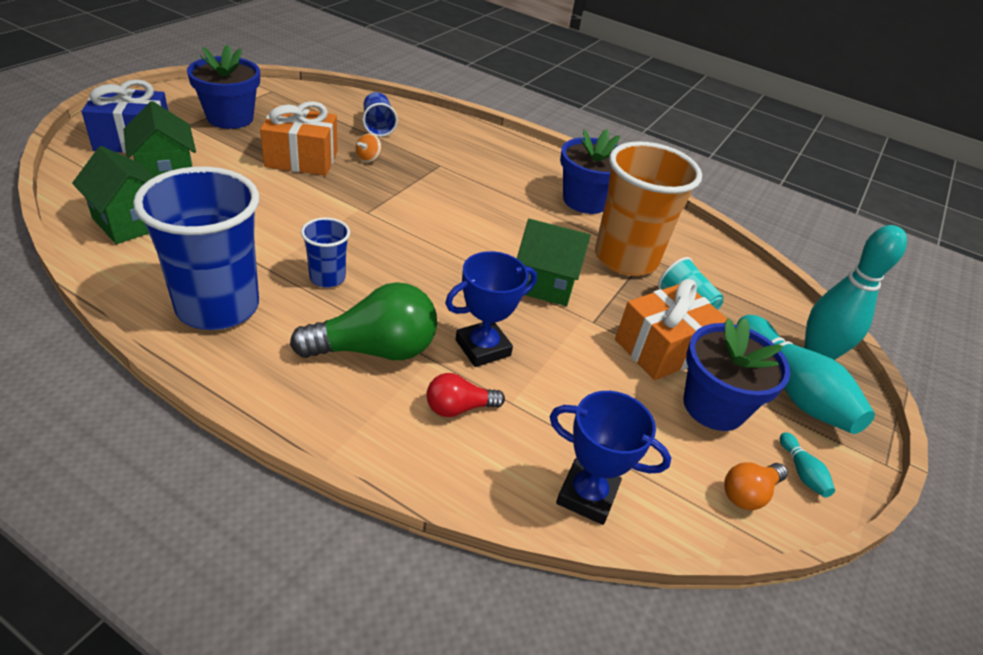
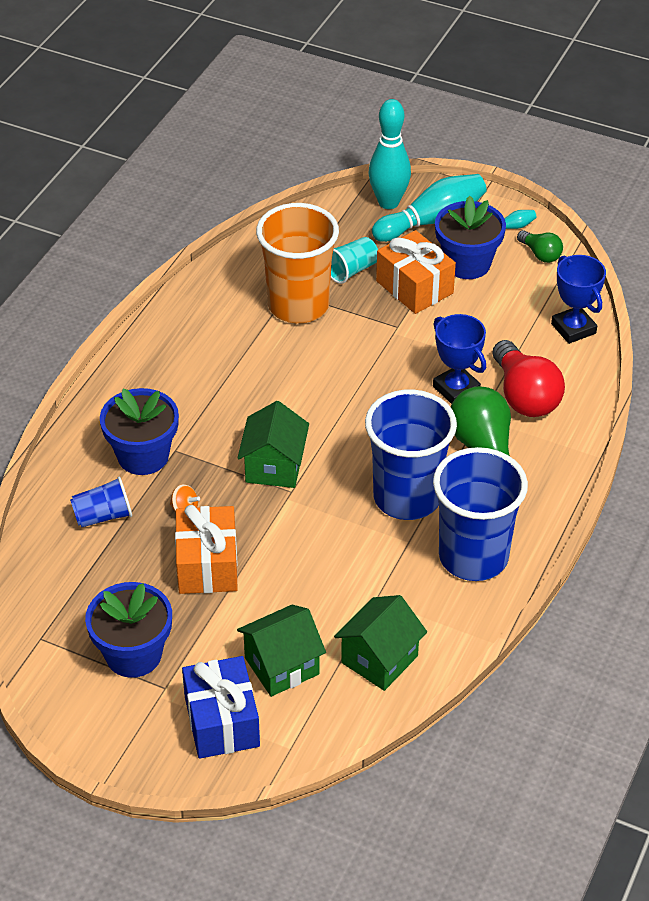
camera: 90 degrees left, 5 degrees up
blue cup [301,217,350,288] -> blue cup [365,390,457,520], size x2.10
red light bulb [427,373,505,417] -> red light bulb [492,340,565,417], size x1.87
green house [517,219,590,306] -> green house moved to [237,401,309,488]
blue trophy [549,391,671,525] -> blue trophy turned 45 degrees counterclockwise [551,255,606,344]
blue flower pot [560,129,620,214] -> blue flower pot moved to [100,388,179,475]
orange light bulb [724,462,788,510] -> green light bulb [517,230,563,263]

